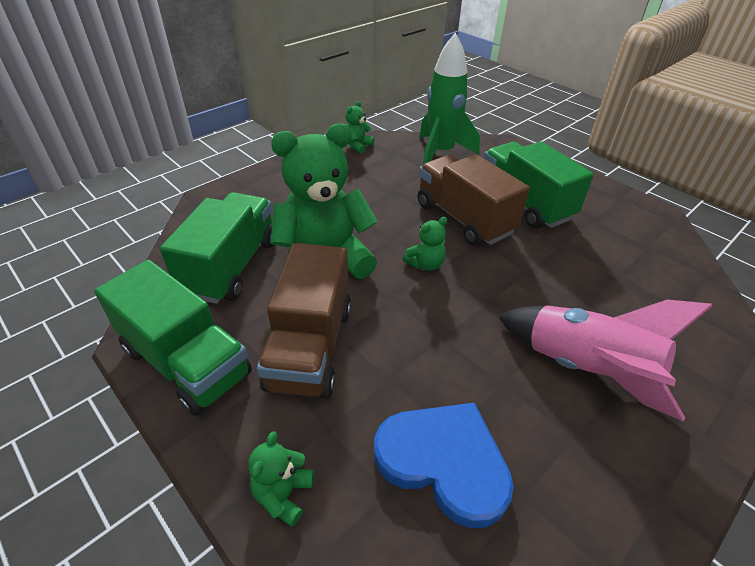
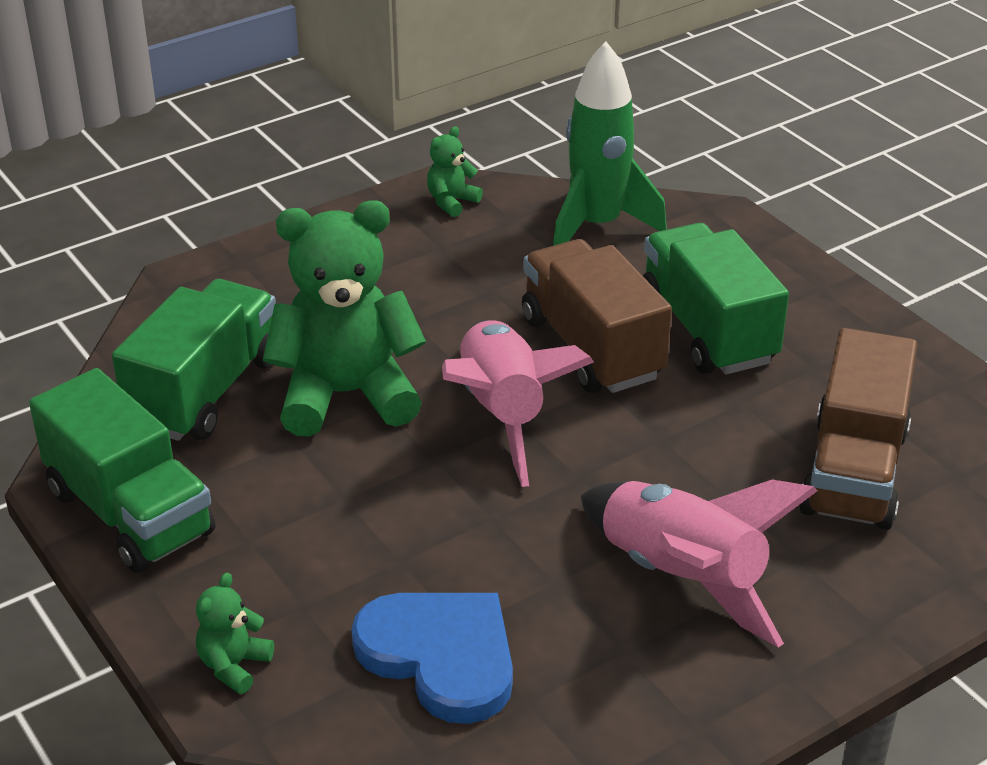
camera: 10 degrees right, 5 degrees down
brown truck [257,243,351,398] -> brown truck moved to [800,328,918,530]
green teddy bear [403,217,447,271] -> pink rocket [442,320,594,487]

